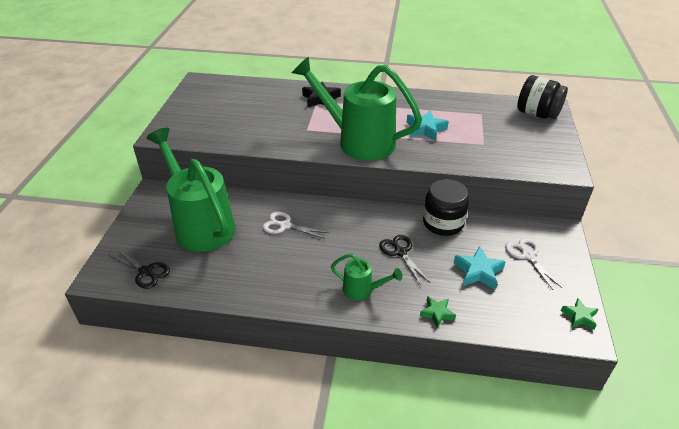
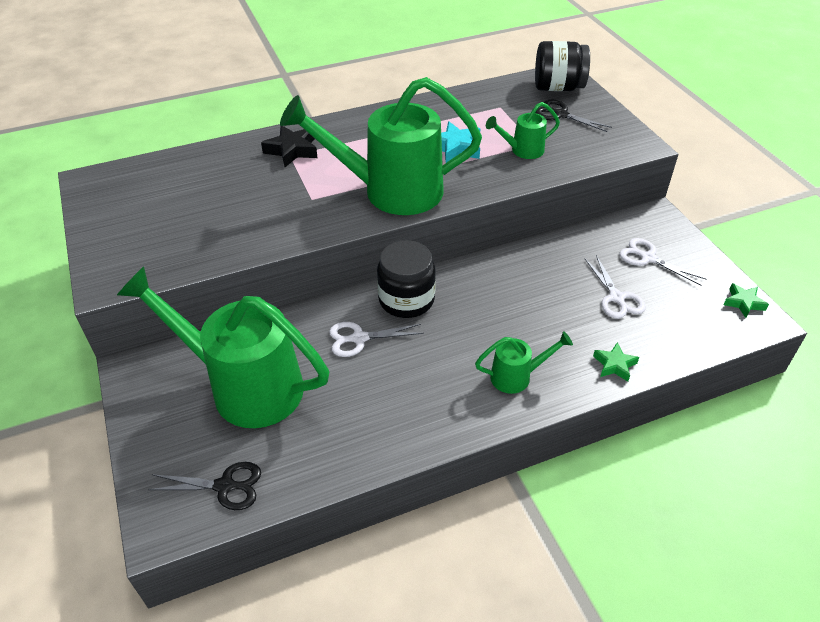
camera: 30 degrees left, 5 degrees up
black scissors [379,235,430,285] -> black scissors moved to [535,99,612,132]
black jar [423,179,469,236] -> black jar moved to [377,240,436,318]
turquoise star [454,246,506,290] -> white scissors [585,255,646,319]
none -> green watering can [486,102,560,159]

